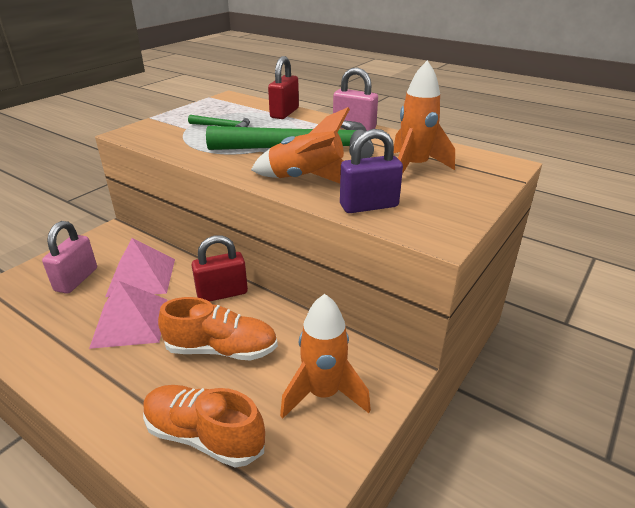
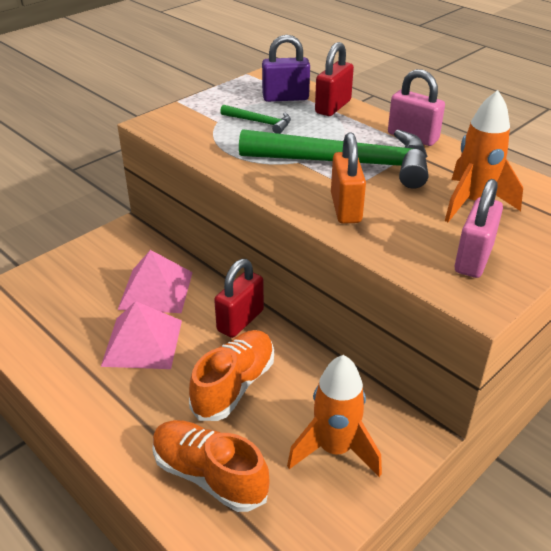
camera: 10 degrees right, 5 degrees up
pink padlock [42,221,97,294] -> pink padlock moved to [455,179,503,278]
orange shoe [158,297,278,361] -> orange shoe turned 75 degrees counterclockwise [189,330,274,421]
red padlock [192,235,248,302] -> red padlock turned 45 degrees counterclockwise [214,259,264,338]
orange rocket [251,107,350,184] -> orange padlock [331,132,366,224]
purple padlock [340,129,403,213] -> purple padlock moved to [262,35,310,102]

